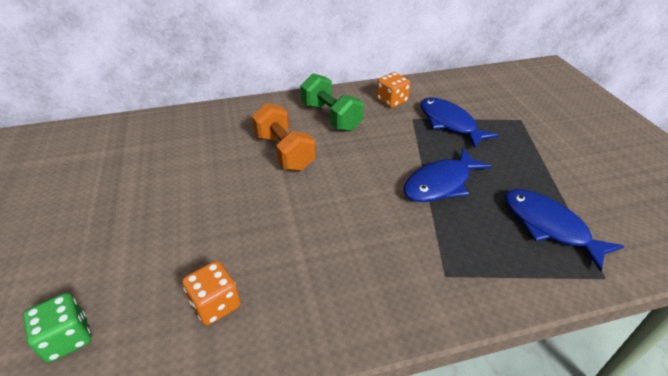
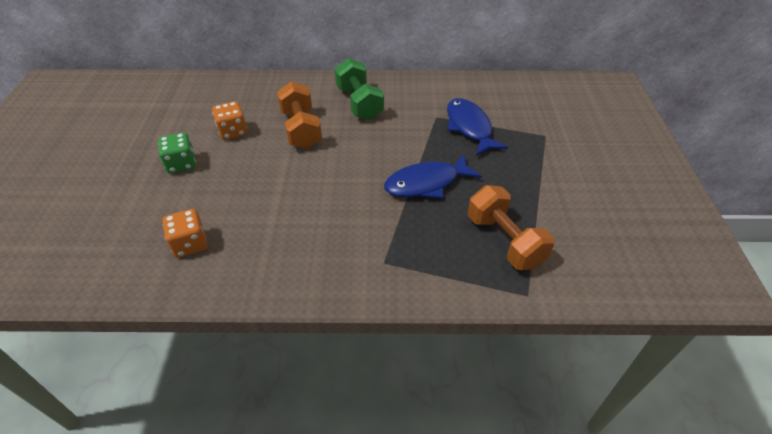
camera: 15 degrees right, 5 degrees up
green dice [23,293,91,363] -> green dice moved to [158,132,196,174]
orange dice [376,72,410,108] -> orange dice moved to [212,101,247,140]
blue fish [505,189,624,272] -> orange dumbbell [468,185,555,270]

